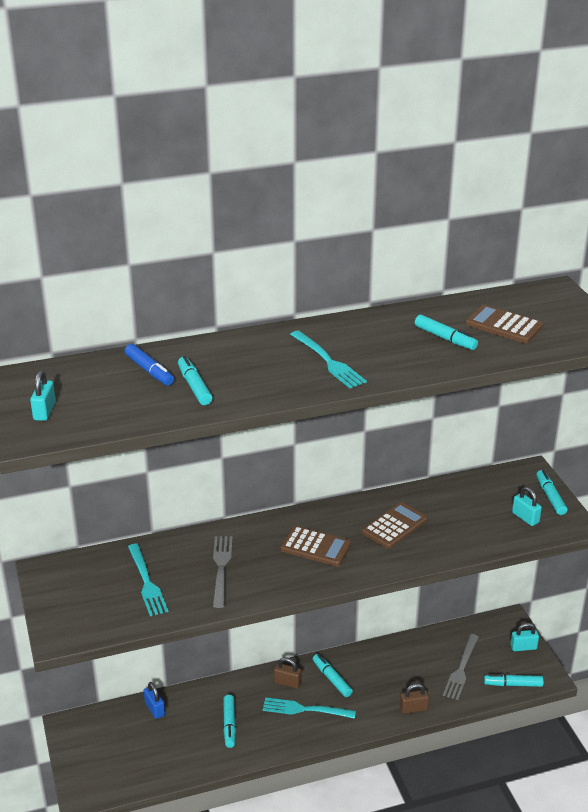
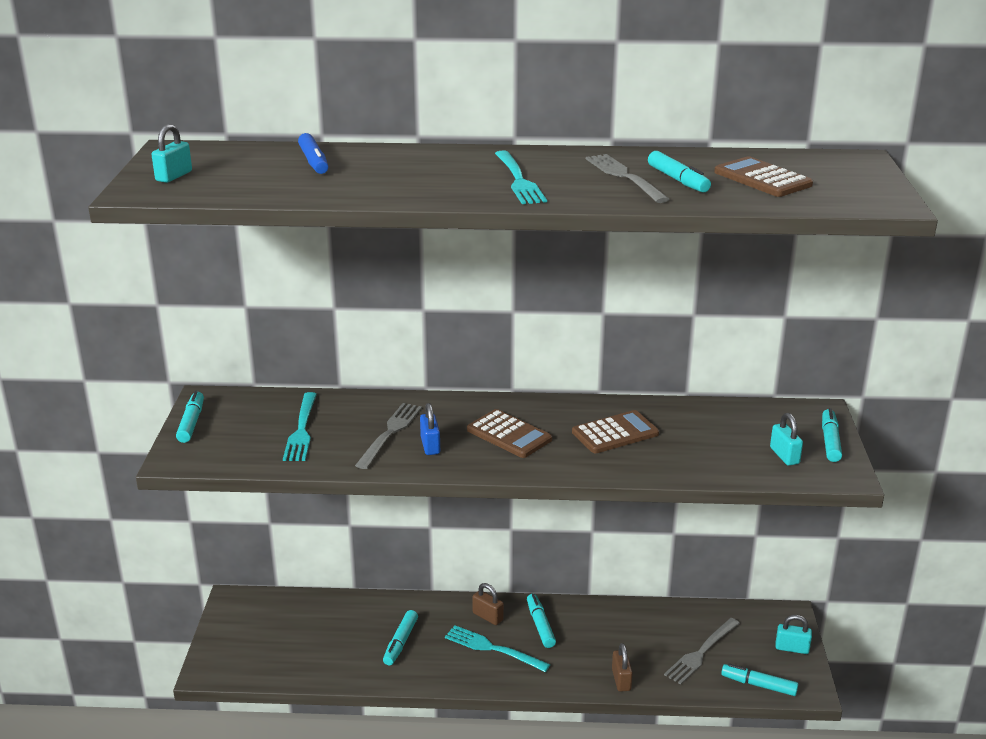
camera: 20 degrees right, 5 degrees down
blue padlock [144,682,165,719] -> blue padlock moved to [420,403,440,455]
turquoise marker [178,356,213,405] -> turquoise marker moved to [176,391,204,443]
brown padlock [400,684,429,714] -> brown padlock turned 75 degrees clockwise [612,643,633,692]
none -> grey fork [586,154,670,203]

